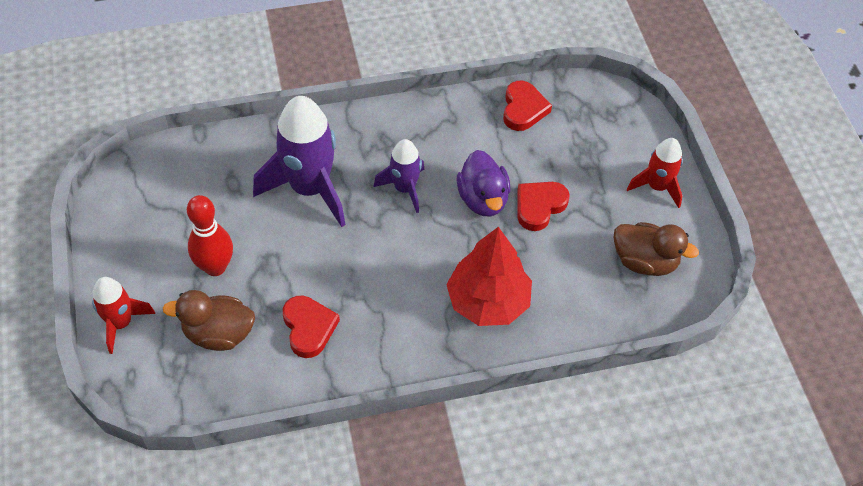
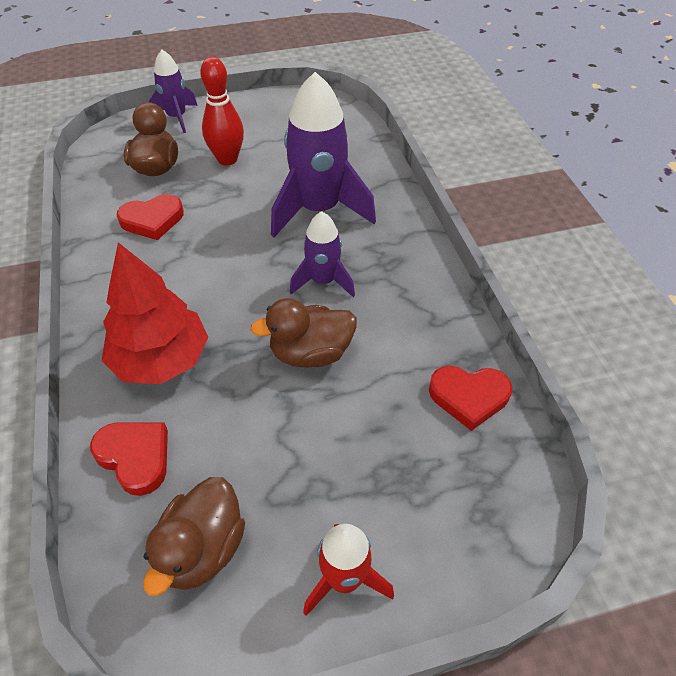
camera: 90 degrees right, 5 degrees down
red rocket [92,277,155,354] -> purple rocket [149,50,198,133]
purple duck [457,150,510,216] -> brown duck [250,298,357,368]
red heart [517,182,570,231] -> red heart moved to [90,422,168,496]

